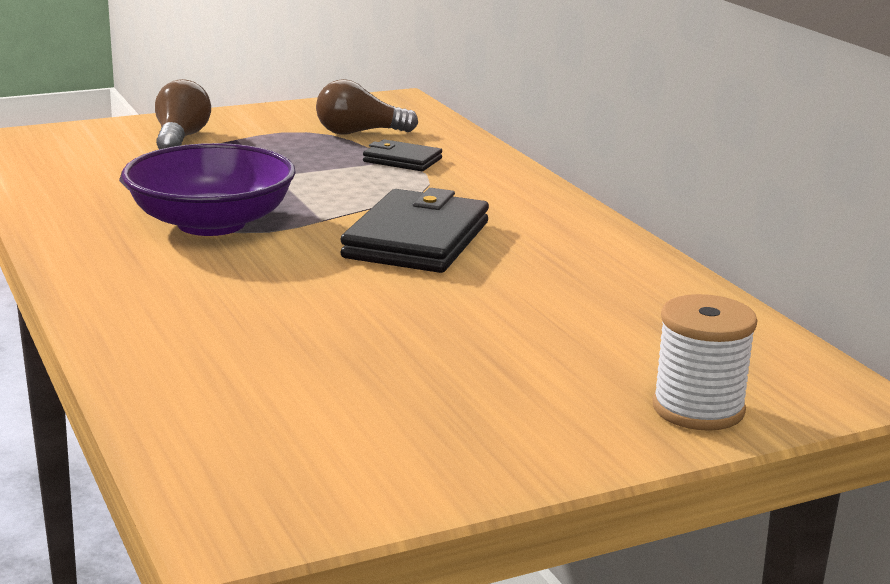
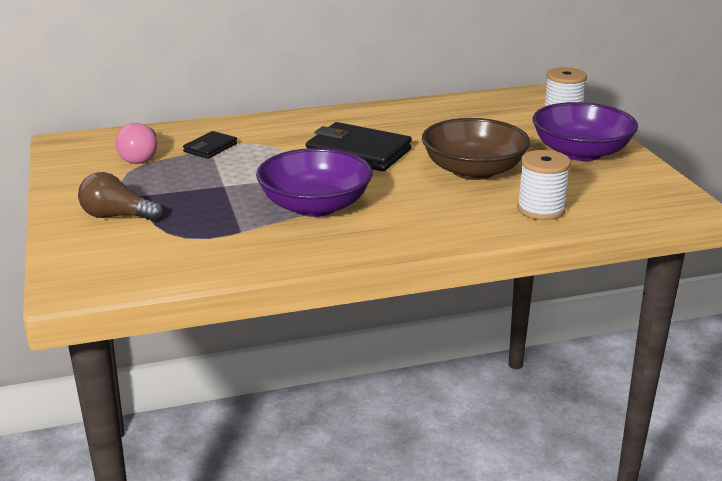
camera: 80 degrees left, 5 degrees up
brown light bulb [316,79,418,135] -> pink light bulb [115,123,157,164]
none -> brown bowl [422,118,530,180]
none -> white spool [517,150,571,220]
none -> purple bowl [533,102,638,161]

